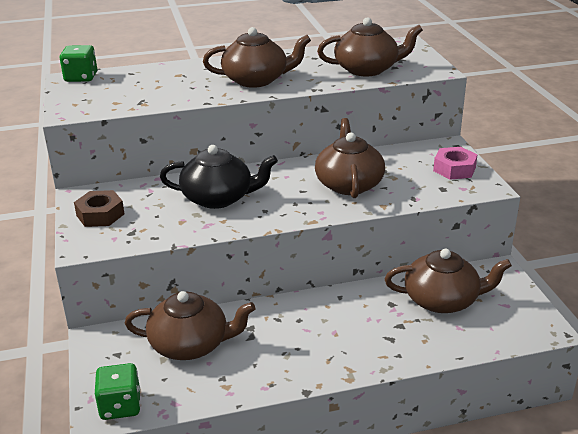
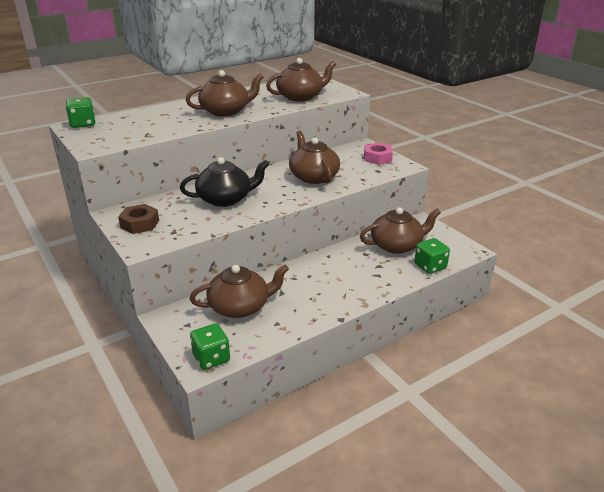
camera: 20 degrees left, 0 degrees up
none -> green dice [414,238,450,274]

